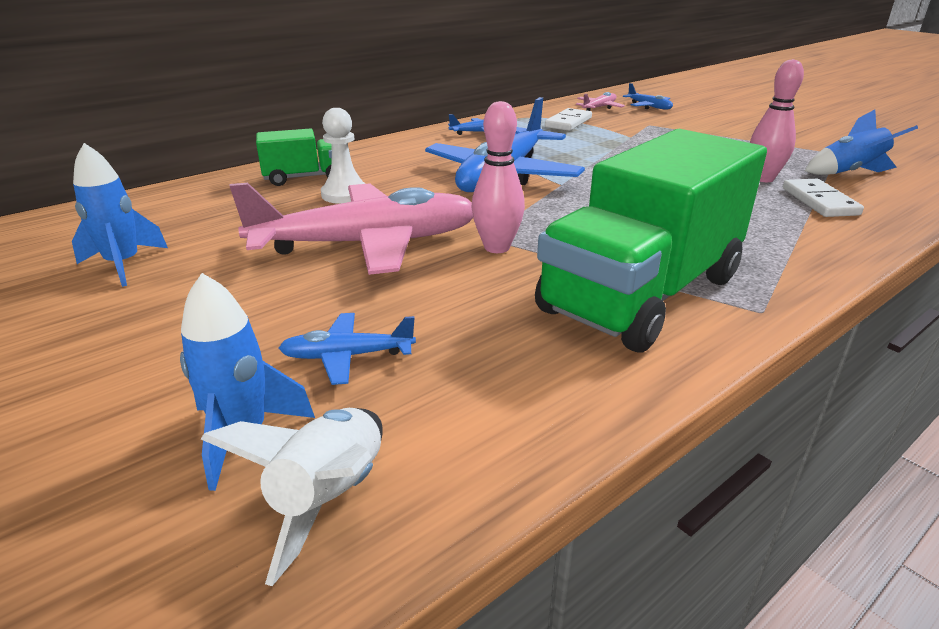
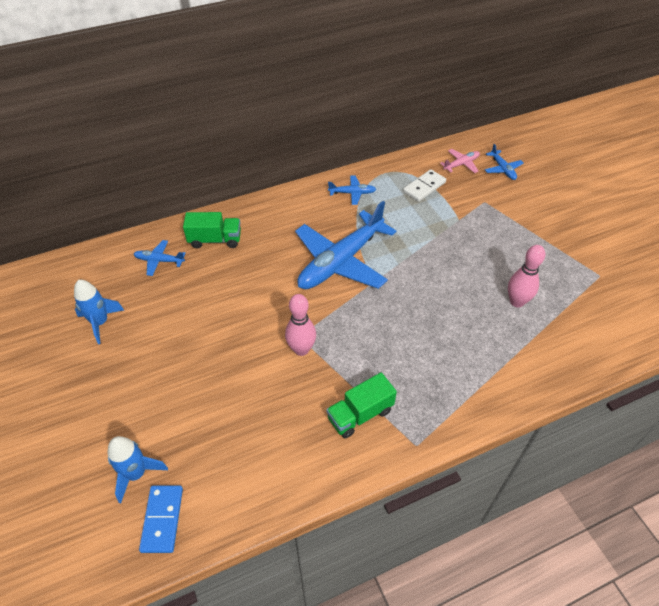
camera: 15 degrees right, 20 degrees up
white rocket [201,408,383,586] -> blue domino [139,485,183,553]
pink plane [229,183,473,275] -> none
blue plane [279,313,416,385] -> blue plane moved to [134,240,186,276]
white pawn [321,108,366,204] -> none
green truck [535,129,767,352] -> green truck [326,372,397,438], size x0.48
white domino [783,179,864,217] -> none
blue rocket [805,109,918,175] -> none

